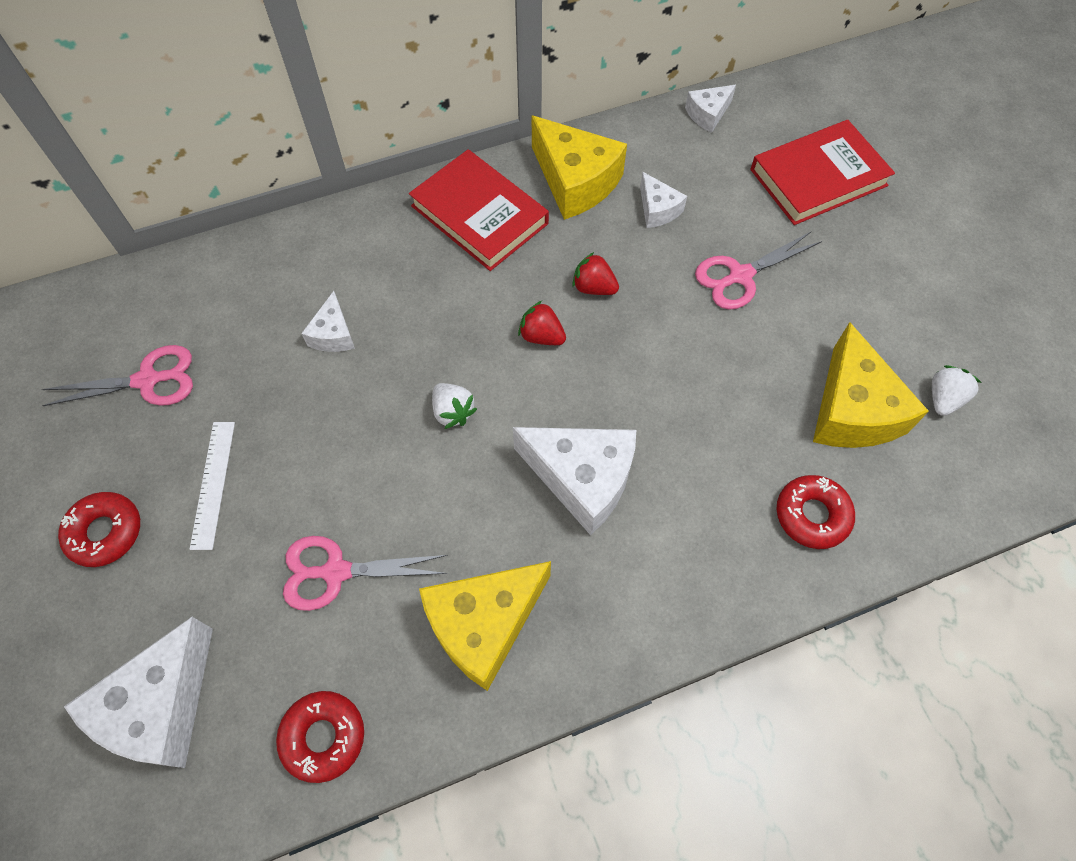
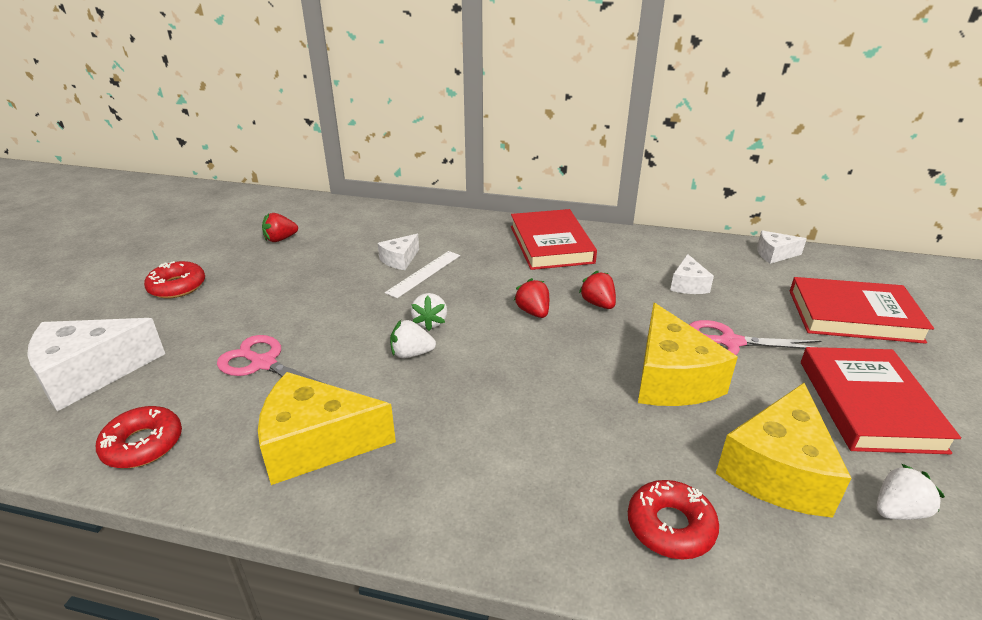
camera: 35 degrees right, 30 degrees down
pink scissors [42,345,193,406] -> red strawberry [262,213,298,242]
white ruler [189,422,235,550] -> white ruler moved to [385,251,460,298]
white cheese [513,427,636,535] -> none
yellow cheese [532,116,627,220] -> yellow cheese moved to [638,303,738,406]
none -> white strawberry [390,320,436,358]
none -> red book [801,347,961,454]

